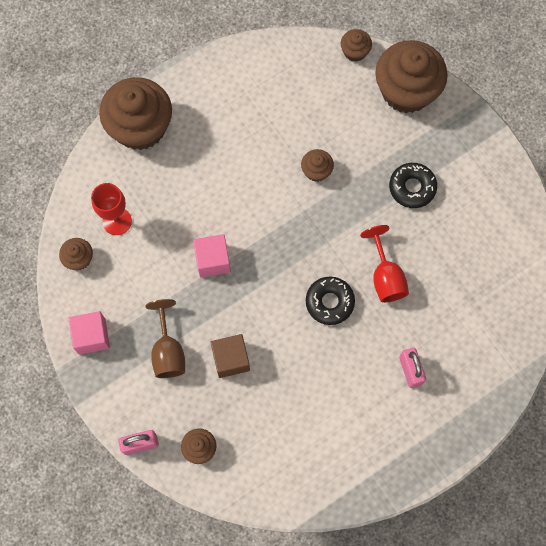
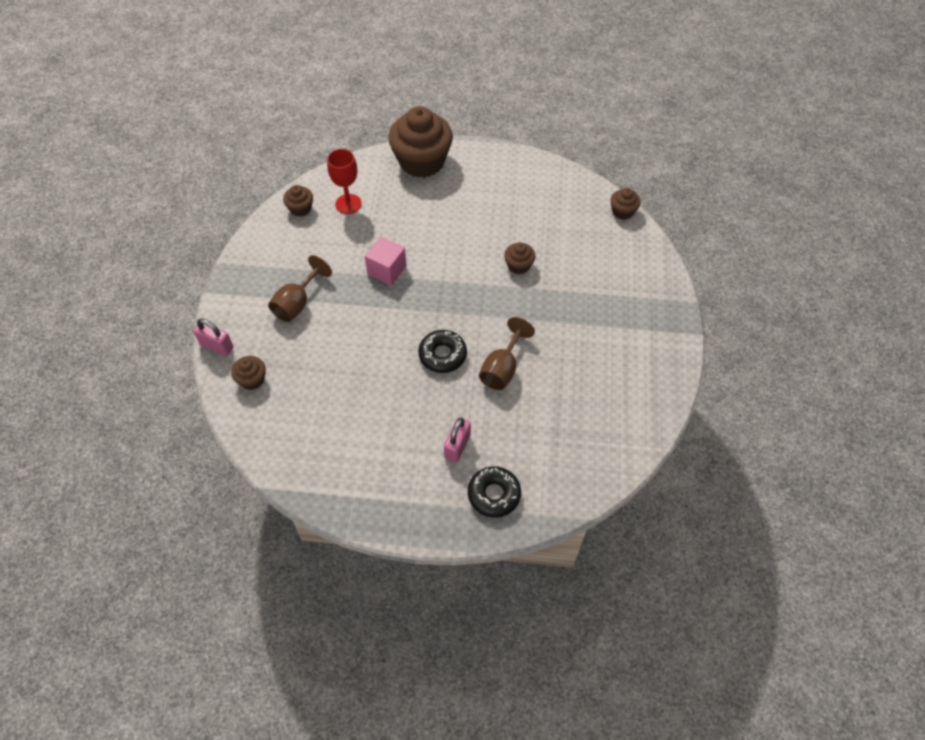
camera: 40 degrees right, 15 degrees down
pink cube [68,311,110,355] -> none
brown cube [210,334,250,378] -> none
red goblet [360,225,409,303] -> brown goblet [479,317,535,390]
brown cupcake [375,40,448,113] -> none
black donut [389,163,437,208] -> black donut moved to [468,466,521,518]

